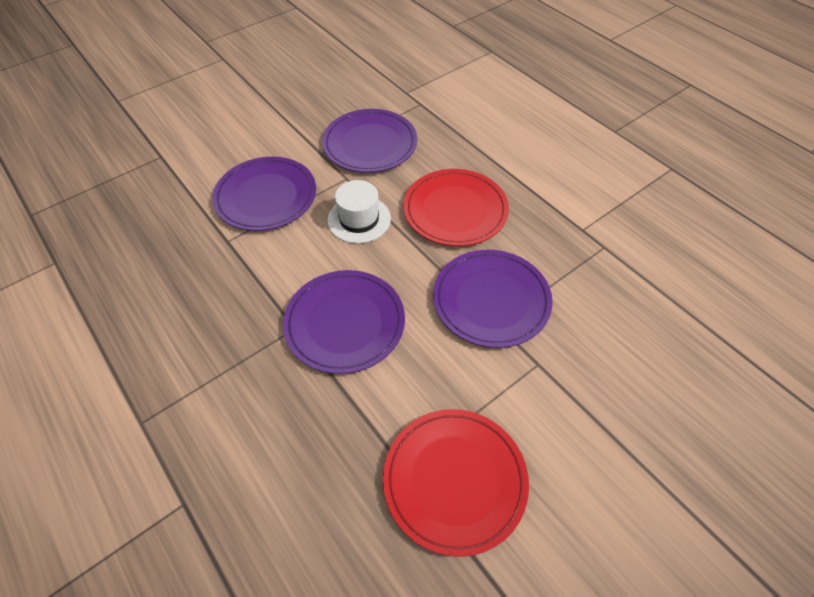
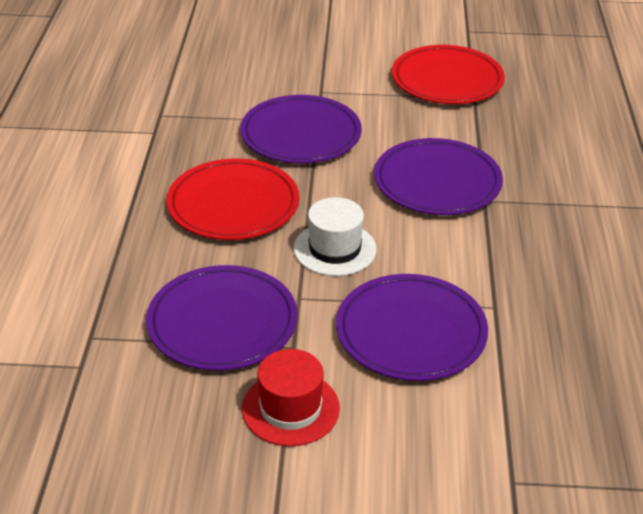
camera: 140 degrees left, 15 degrees down
none -> red hat [242,349,340,446]

